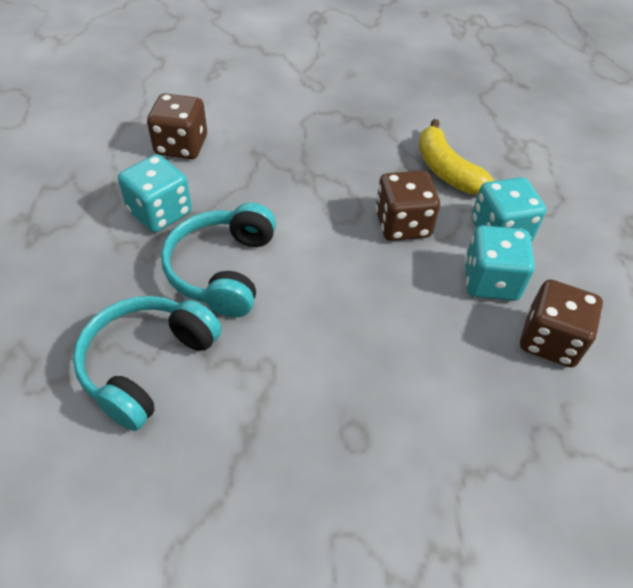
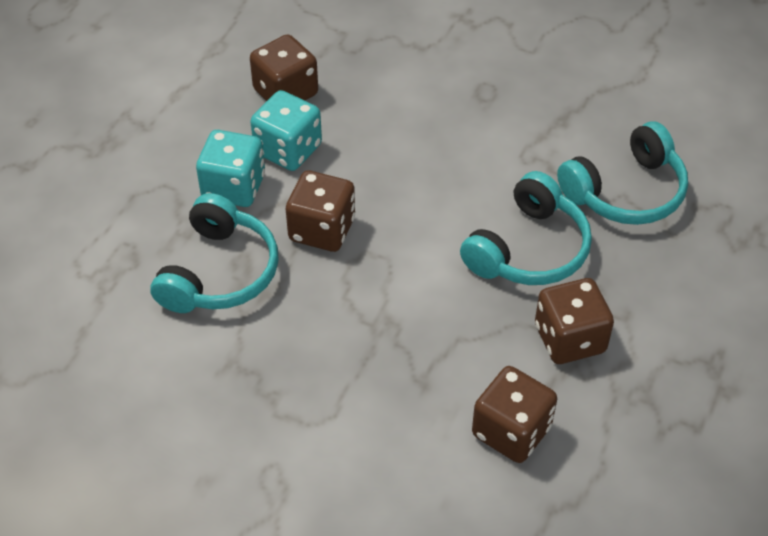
camera: 150 degrees left, 0 degrees up
turquoise dice [118,154,192,233] -> brown dice [535,278,614,364]
yellow banana [419,119,494,194] -> turquoise headphones [150,193,279,313]

